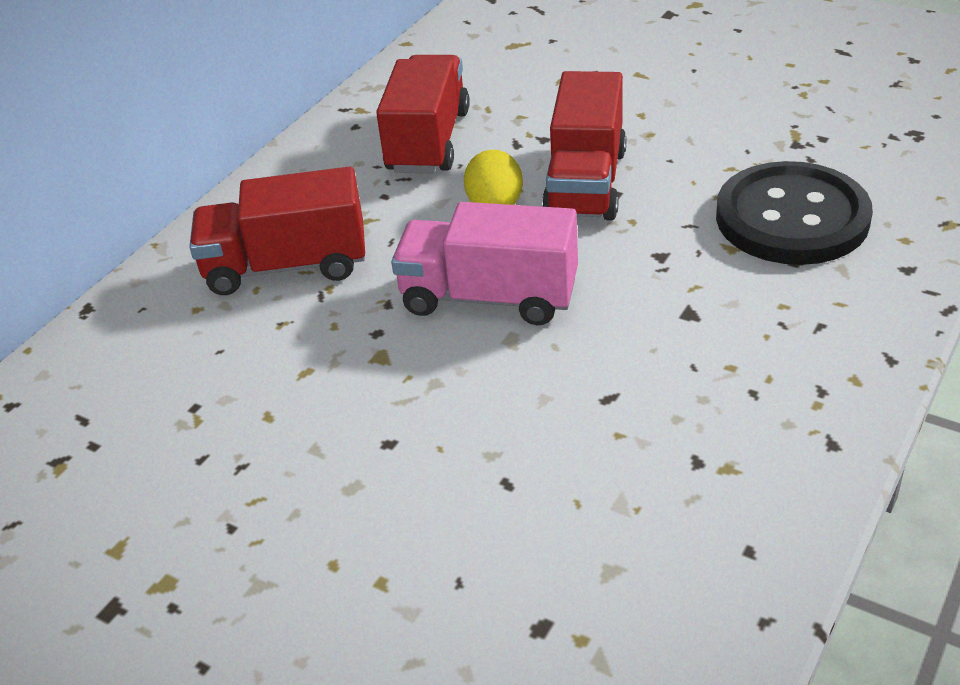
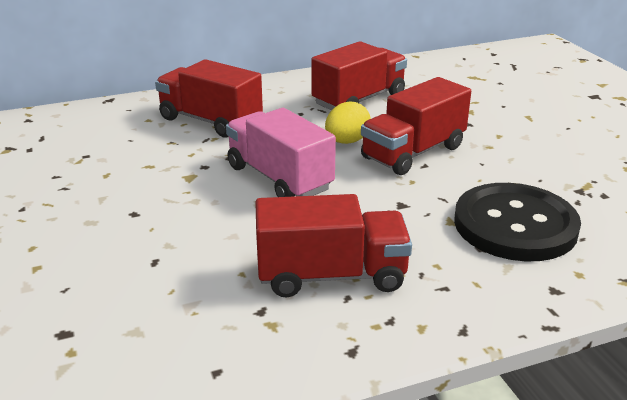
camera: 35 degrees right, 10 degrees down
none -> red truck [255,194,412,297]

